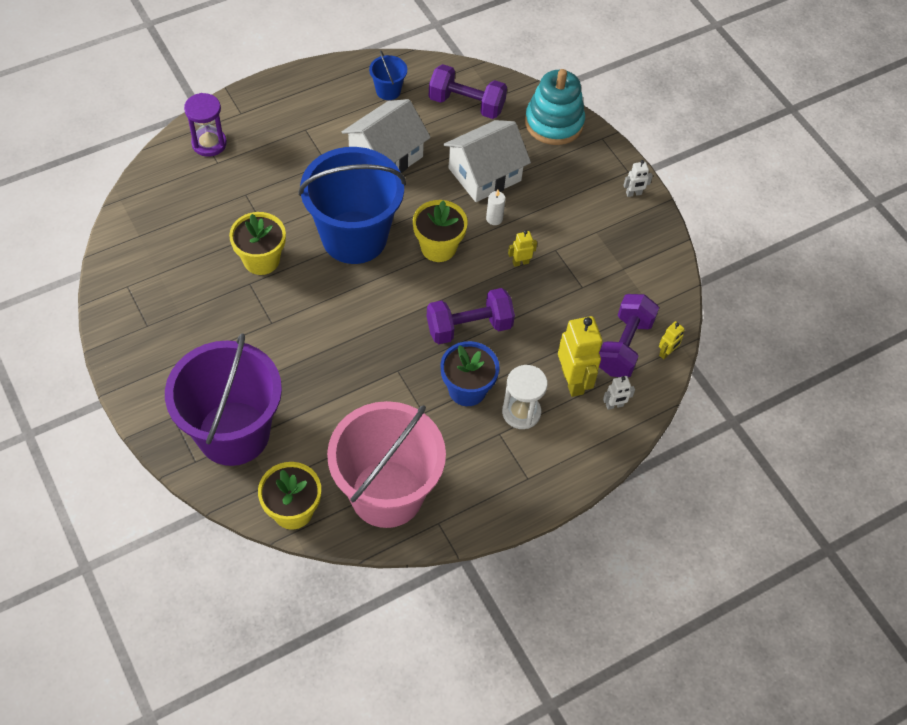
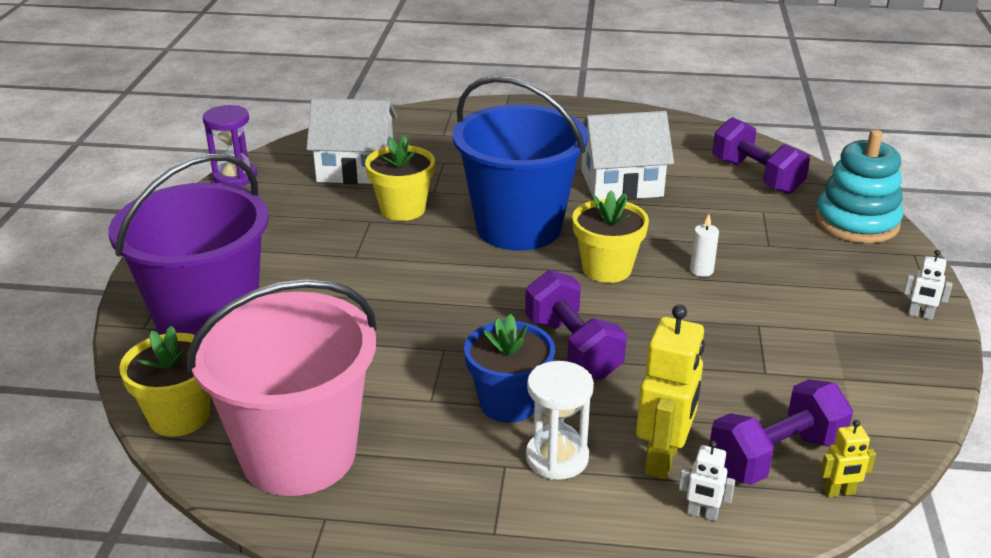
camera: 40 degrees right, 25 degrees down
purple hourglass [184,93,227,157] -> purple hourglass moved to [203,105,257,187]
blue bucket [369,50,407,100] -> none
purple dumbbell [427,288,515,344] -> purple dumbbell turned 45 degrees clockwise [525,270,627,380]
white house [444,120,531,202] -> white house moved to [306,98,397,184]
yellow robot [508,230,537,267] -> none

